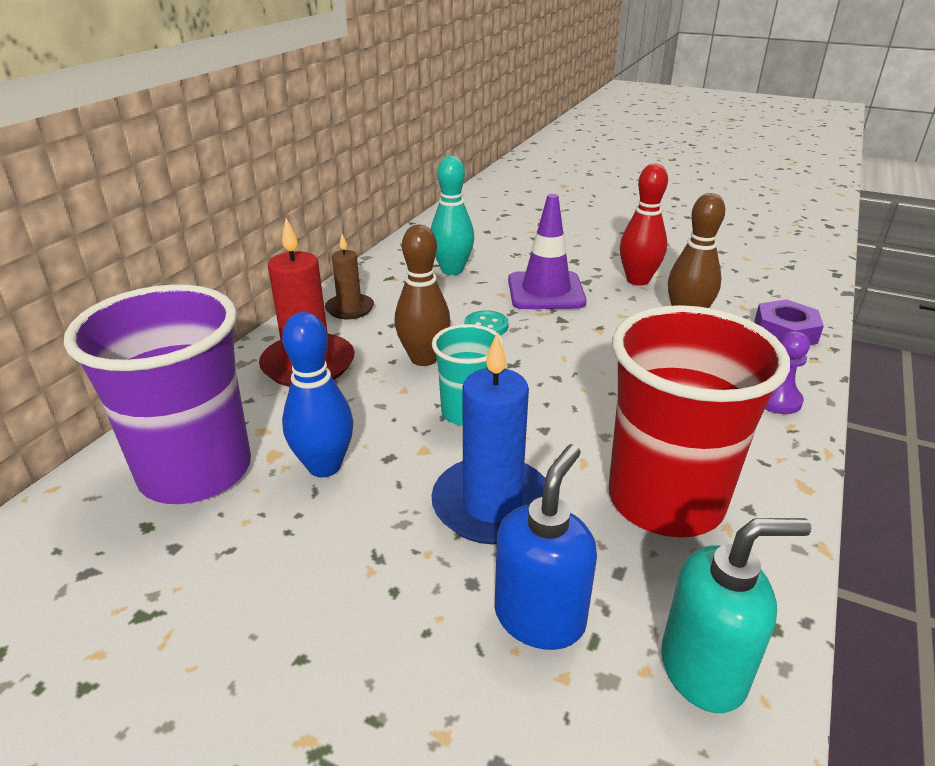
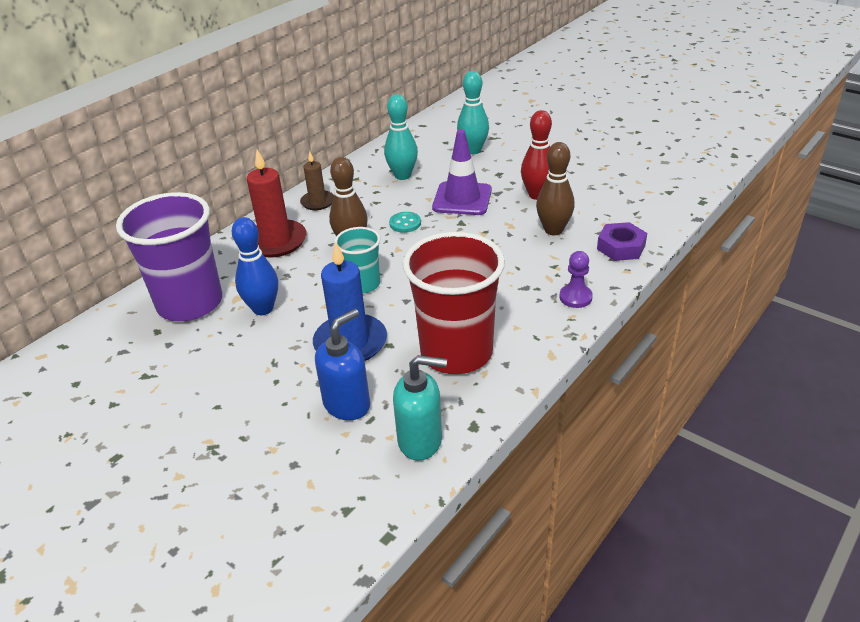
camera: 15 degrees right, 5 degrees up
none -> turquoise bowling pin [457,71,489,154]

